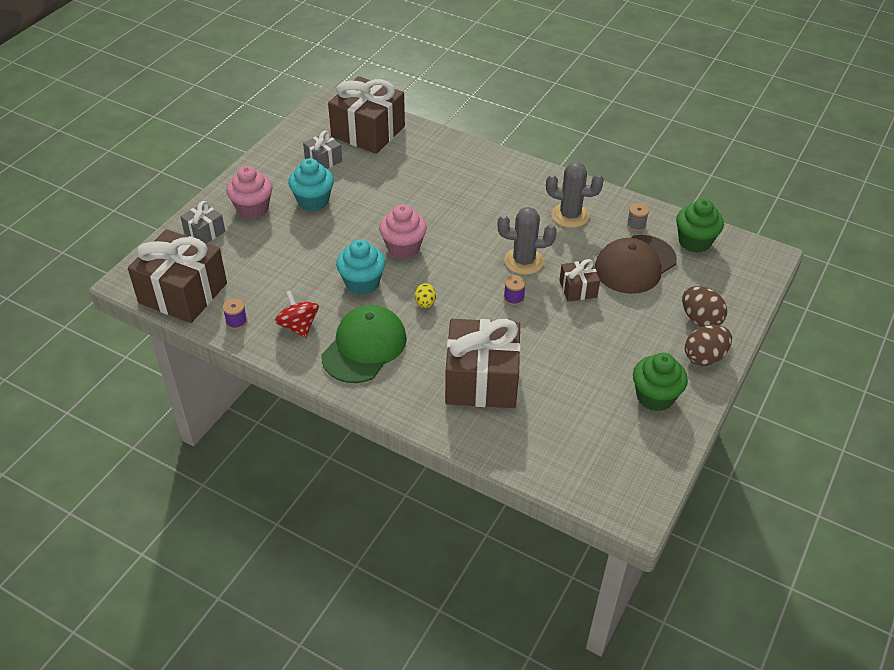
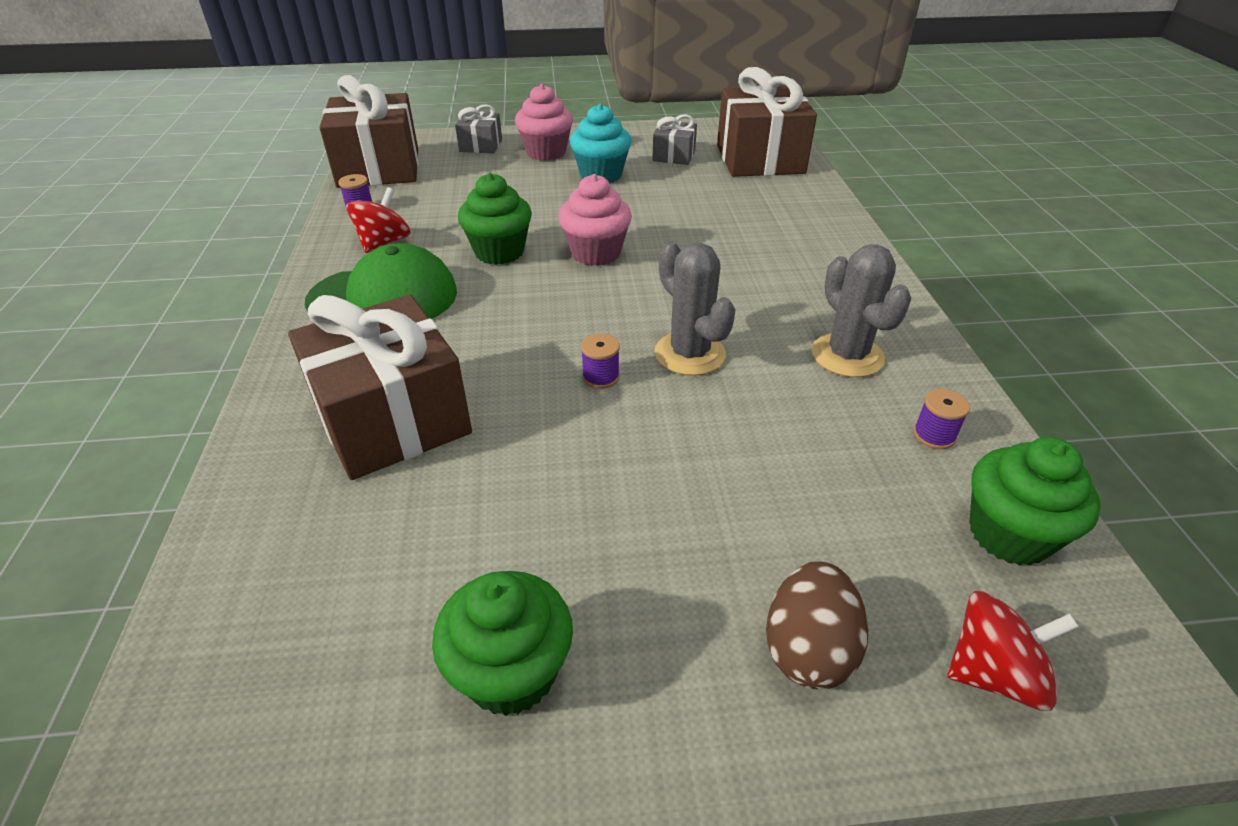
camera: 55 degrees right, 5 degrees down
turquoise cupcake [336,239,386,295] -> green cupcake [458,173,532,265]
yellow egg [415,283,436,308] -> none
brown gift [559,259,600,302] -> none
brown cap [595,235,677,294] -> none
grey spool [627,203,649,232] -> purple spool [913,389,970,449]
brown egg [685,325,732,366] -> none
none -> red spinning top [948,591,1079,711]

